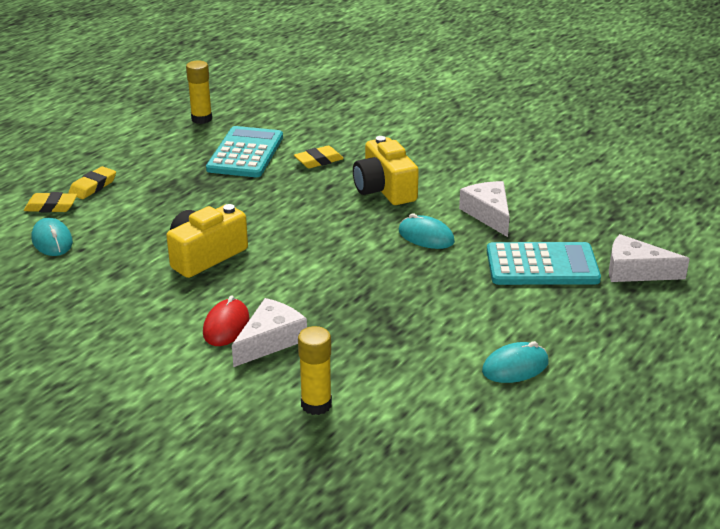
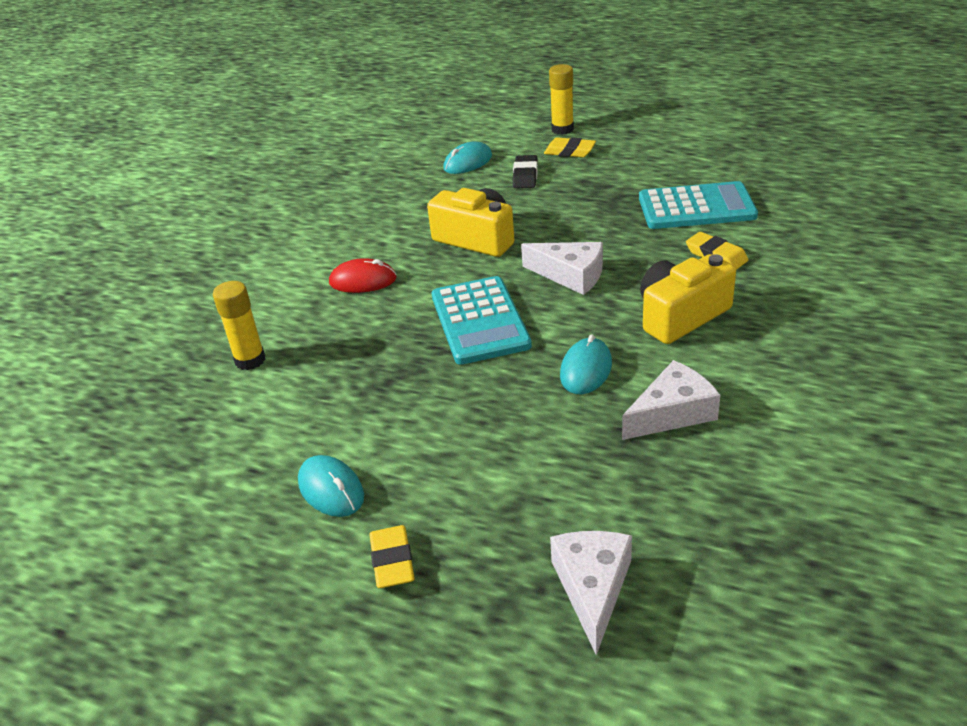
camera: 80 degrees right, 5 degrees up
yellow eraser [24,192,77,213] -> yellow eraser moved to [369,525,415,588]
yellow glue stick [186,61,212,124] -> yellow glue stick moved to [549,64,574,135]
white cheese [232,298,307,367] -> white cheese moved to [521,242,603,295]
turquoise calculator [487,242,601,285] -> turquoise calculator moved to [432,276,532,365]
none -> black eraser [513,155,537,188]

